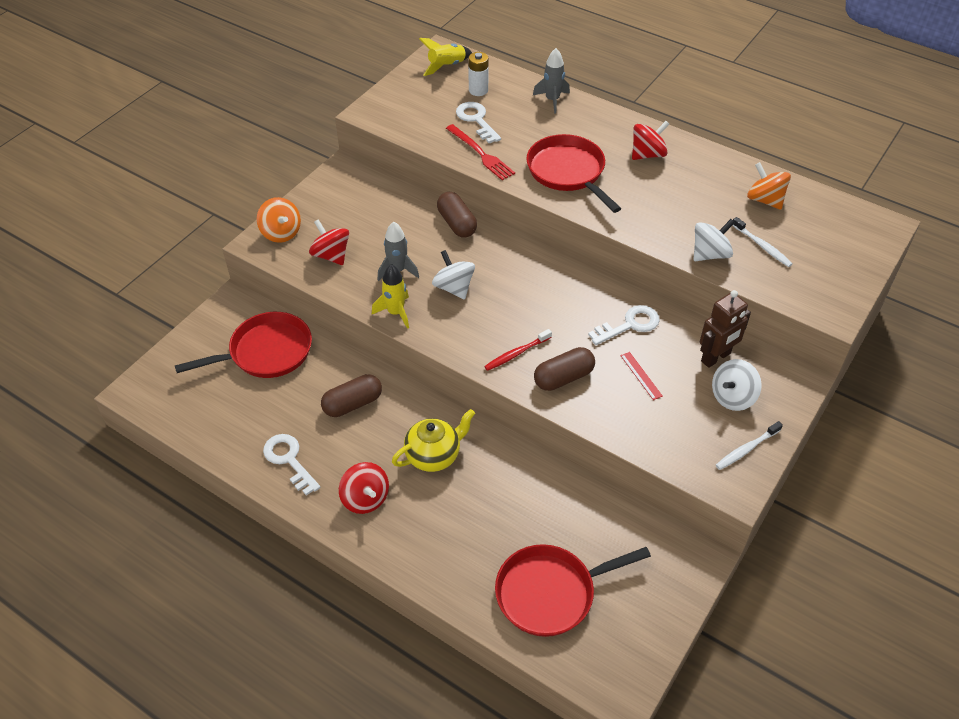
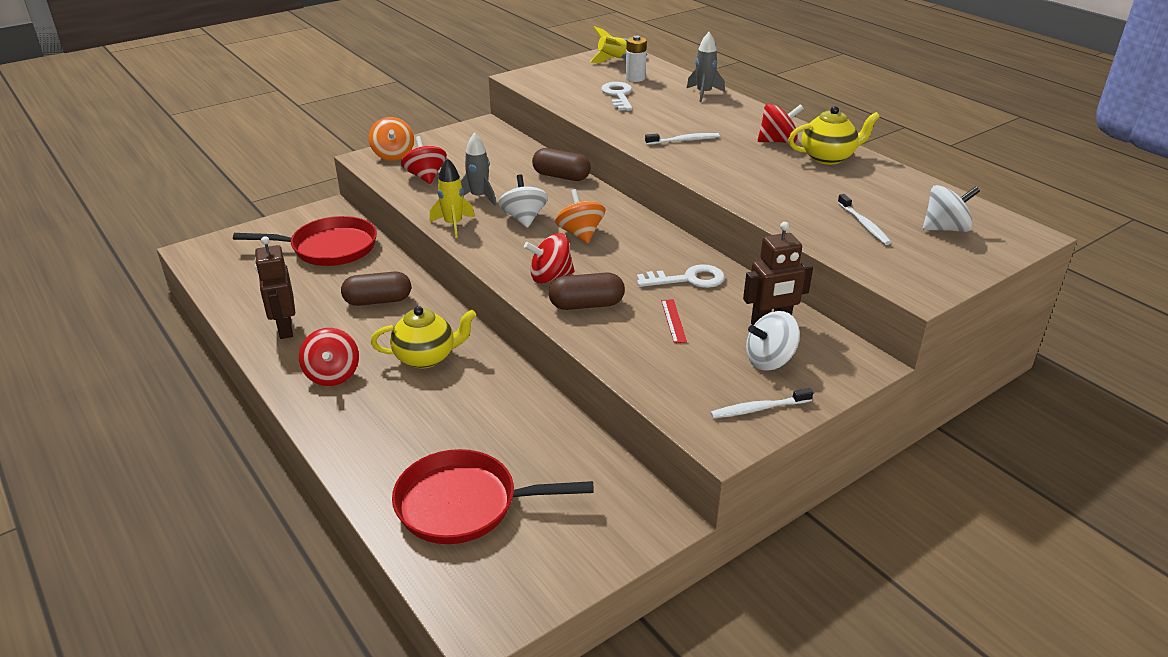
camera: 20 degrees right, 15 degrees down
white key [263,434,321,496] -> brown robot [255,236,295,339]
brown capsule [437,192,477,238] -> brown capsule turned 60 degrees counterclockwise [532,148,591,181]
red fork [446,124,515,180] -> none
red toothbrush [484,329,552,371] -> red spinning top [524,233,574,284]
red pan [526,134,621,213] -> white toothbrush [645,133,720,145]
white spinning top [693,219,735,261] -> white spinning top moved to [923,185,980,232]
orange spinning top [747,162,791,210] -> orange spinning top moved to [555,189,605,243]
none -> yellow teapot [788,106,880,165]

